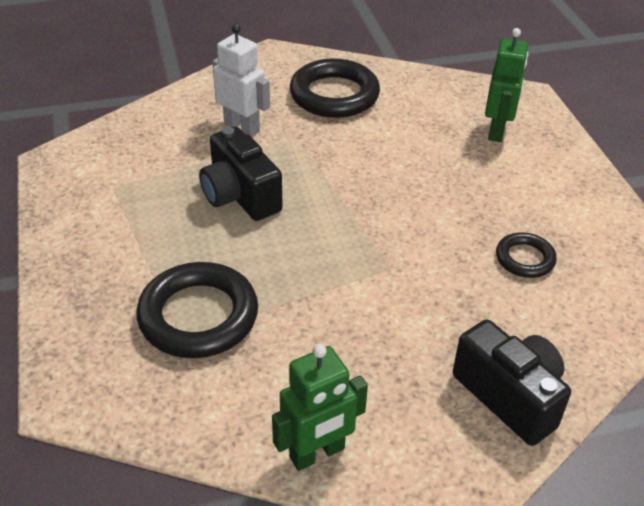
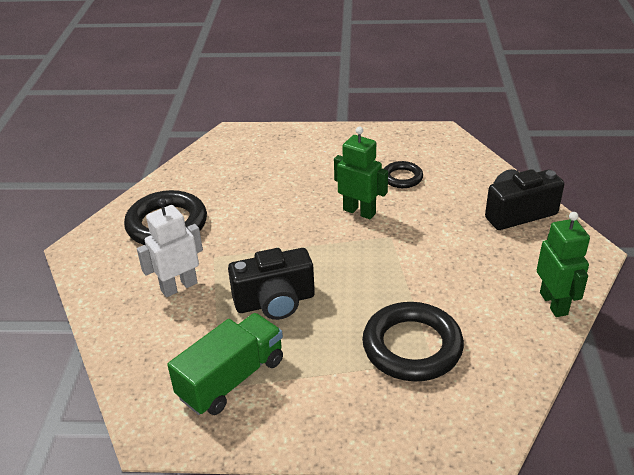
camera: 70 degrees left, 5 degrees down
green robot [485,28,528,142] -> green robot moved to [334,127,388,219]
none -> green truck [167,313,283,415]

